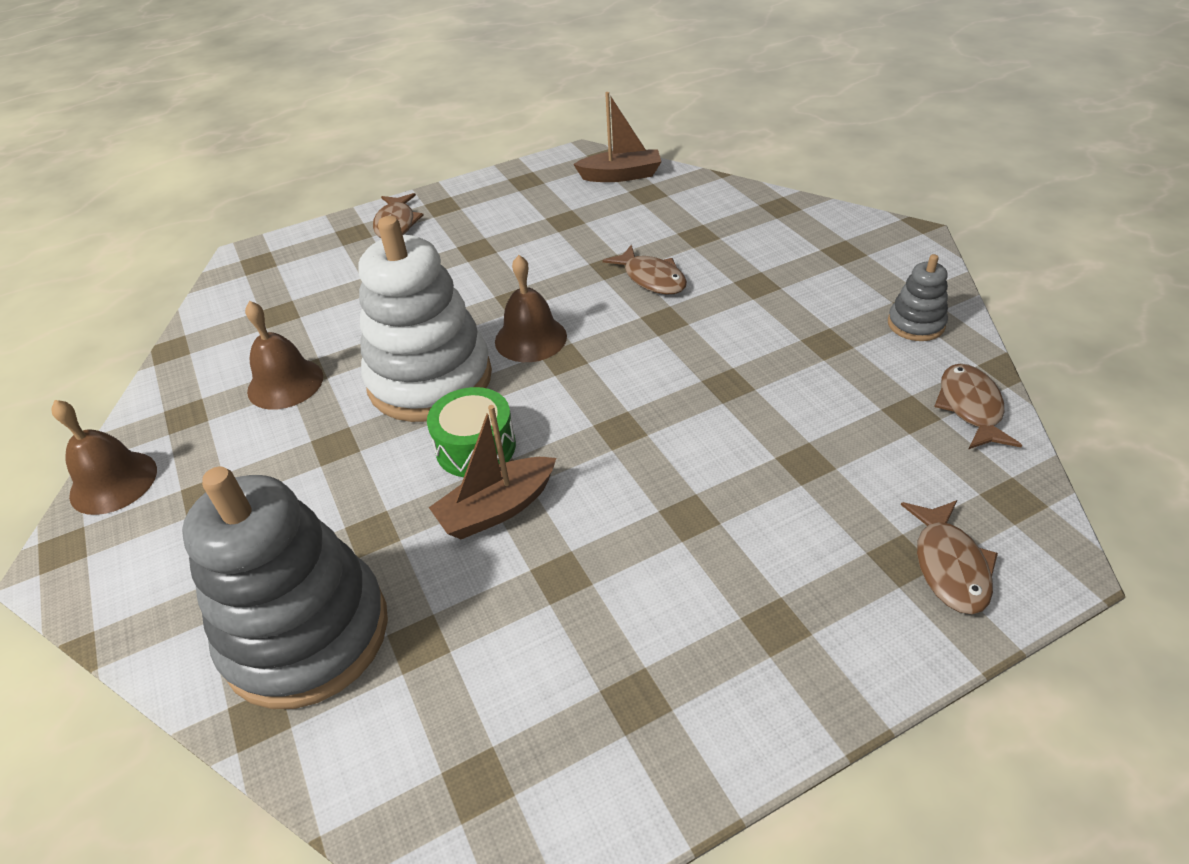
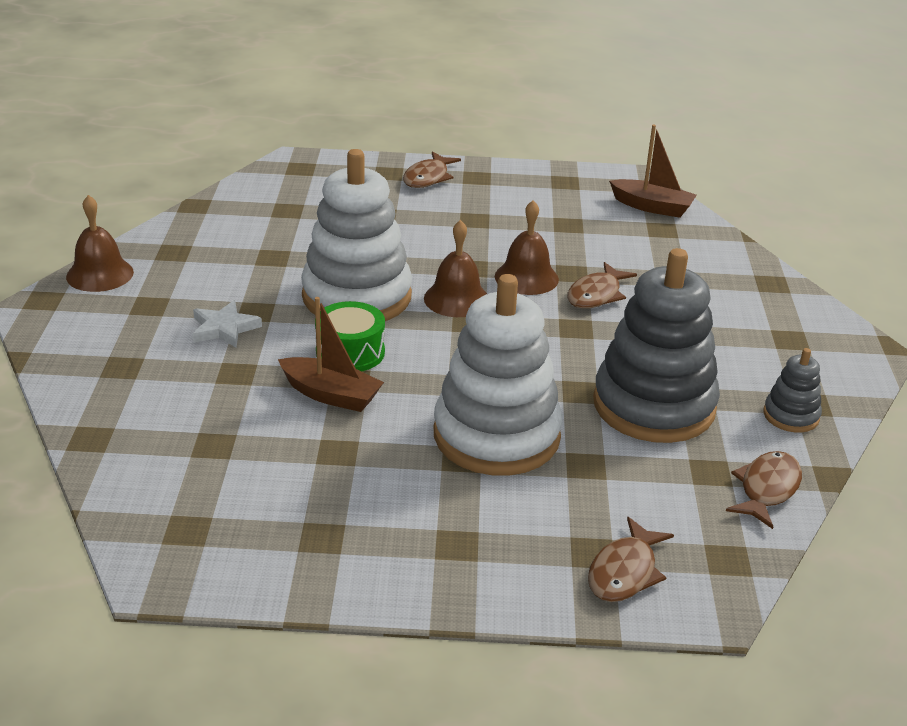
camera: 25 degrees right, 10 degrees down
grey stacking toy [182,467,388,709] -> grey stacking toy moved to [593,248,720,443]
brown bell [245,301,323,410] -> brown bell moved to [495,200,559,295]
brown boat [429,405,556,539] -> brown boat turned 150 degrees counterclockwise [278,297,384,412]
brown fish [603,245,687,295] -> brown fish turned 45 degrees clockwise [567,262,637,309]
none -> white star [193,300,262,348]
none -> white stacking toy [434,274,562,475]

